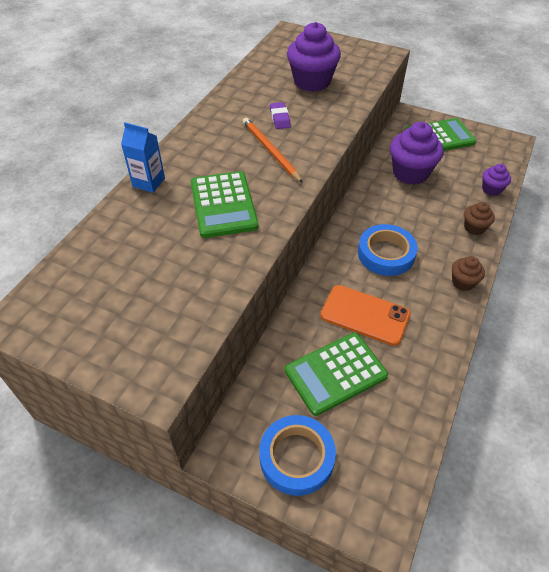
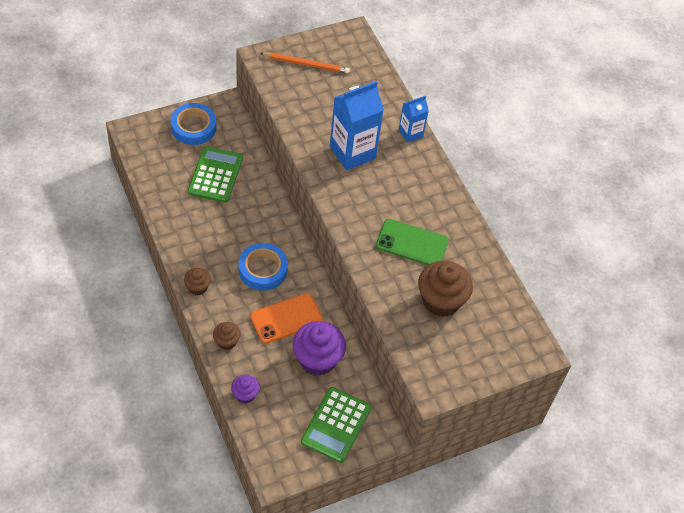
camera: 125 degrees right, 5 degrees up
green calculator [191,171,259,238] -> blue carton [330,81,384,170]
orange pencil [243,118,303,183] -> orange pencil moved to [260,52,350,74]
purple eraser [270,102,291,129] -> green phone [376,219,449,265]
purple cupcake [287,22,341,92] -> brown cupcake [418,261,473,317]
orange phone [320,285,411,346] -> orange phone moved to [250,293,323,343]

